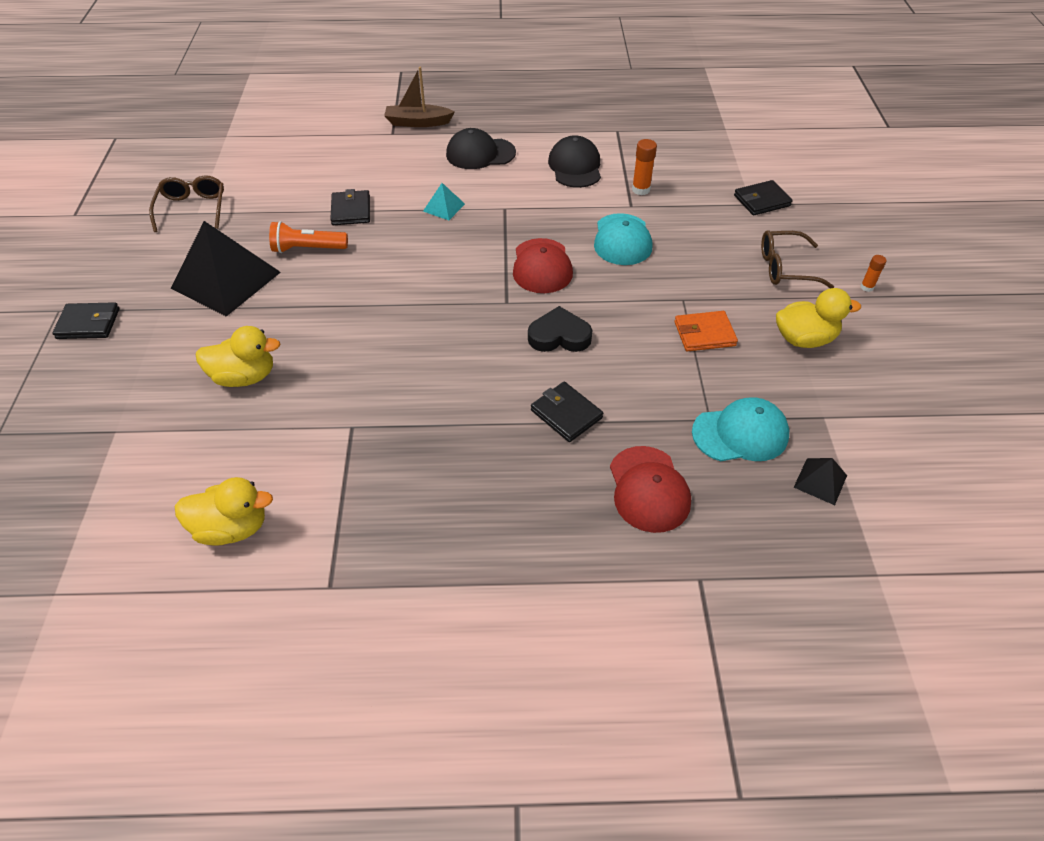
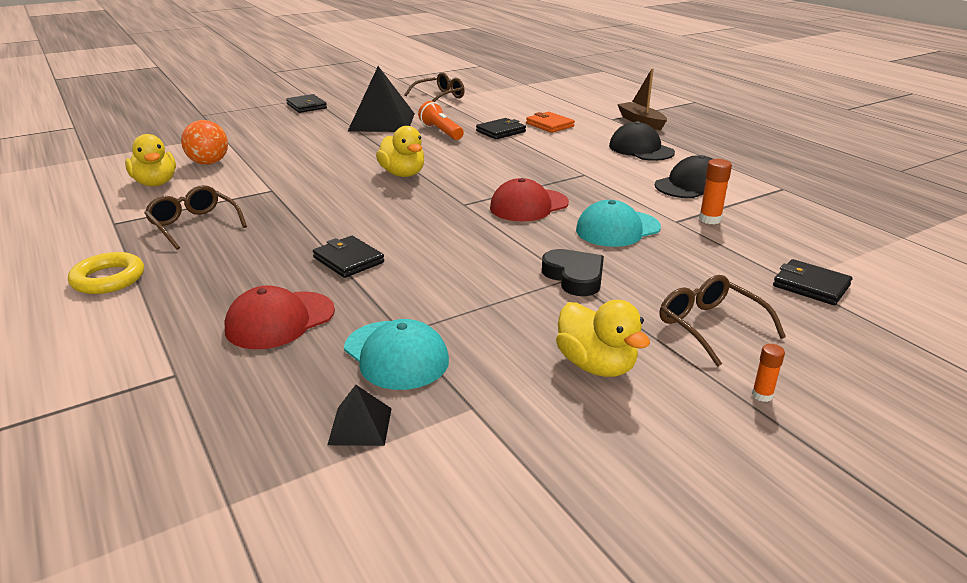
camera: 60 degrees right, 20 degrees down
yellow duck [195,326,281,387] -> yellow duck moved to [376,126,424,177]
turquoise pyramid [423,183,465,220] -> none
black heart [528,306,592,352] -> black heart moved to [542,249,604,296]
black wallet [531,382,603,442] -> black wallet turned 60 degrees counterclockwise [313,236,384,278]
orange wallet [674,311,738,352] -> orange wallet moved to [526,112,575,133]
none -> yellow ring [68,252,144,294]
none -> brown glasses [144,185,247,250]
none -> orange ball [181,120,228,165]

